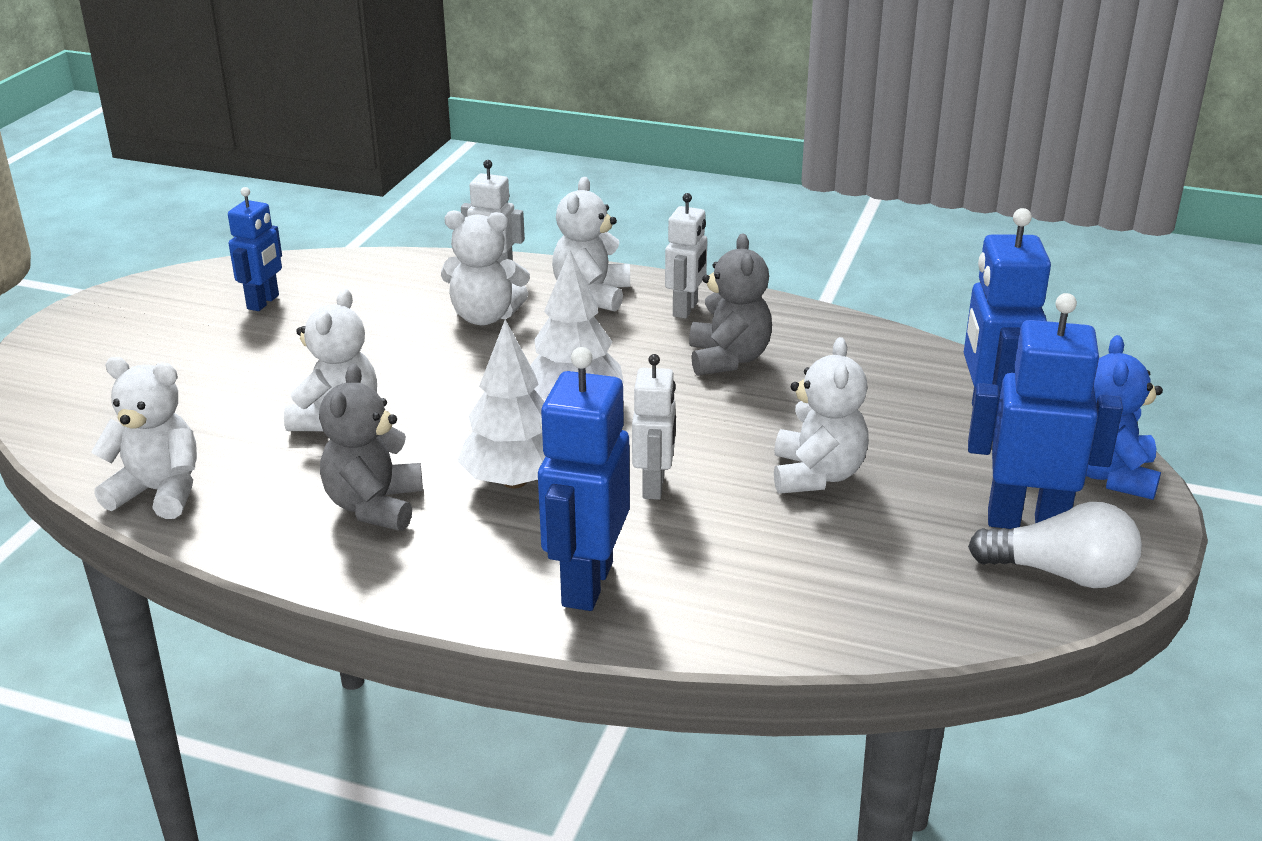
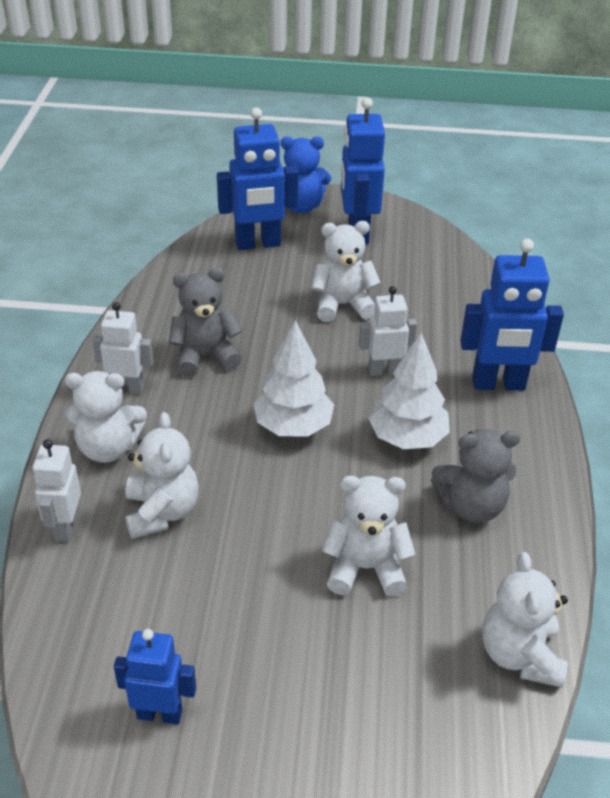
camera: 105 degrees left, 10 degrees up
white light bulb [968,502,1142,588] -> none

